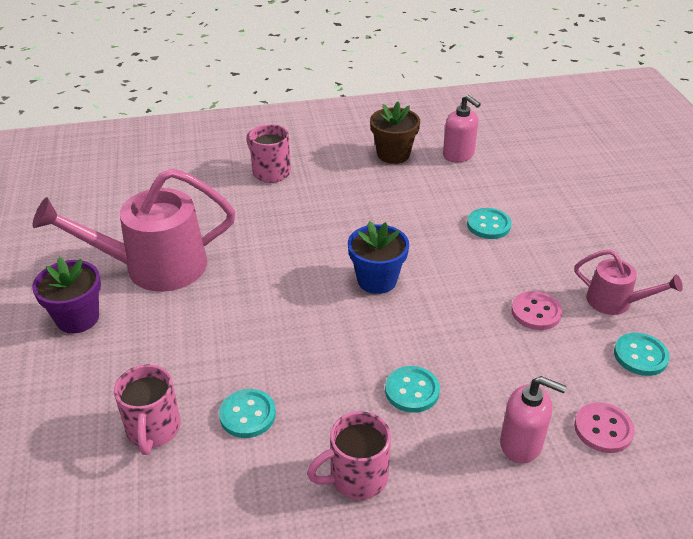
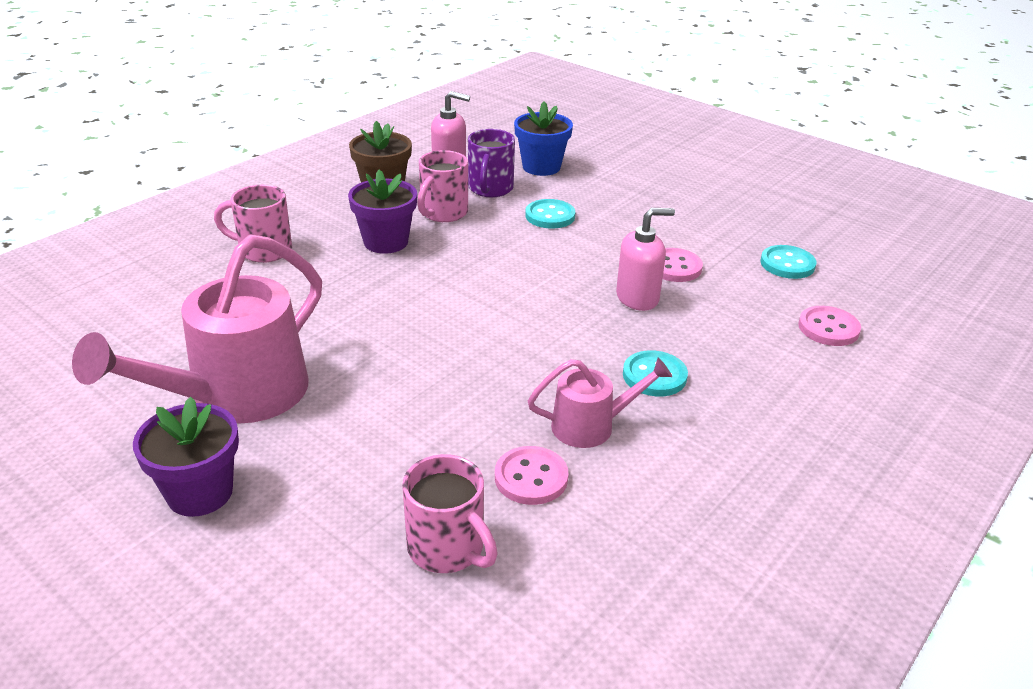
camera: 40 degrees left, 5 degrees down
turquoise button [219,389,276,438] -> pink button [495,446,569,505]
pink mug [307,411,391,500] -> pink mug moved to [417,150,468,222]
blue flower pot [348,221,409,294] -> blue flower pot moved to [514,101,573,176]
pink soap dispenser [500,376,567,463] -> pink soap dispenser moved to [616,208,675,311]
pink watering can [574,249,683,315] -> pink watering can moved to [528,358,672,448]
none -> purple flower pot [348,170,417,254]
none -> purple mug [468,129,515,197]

